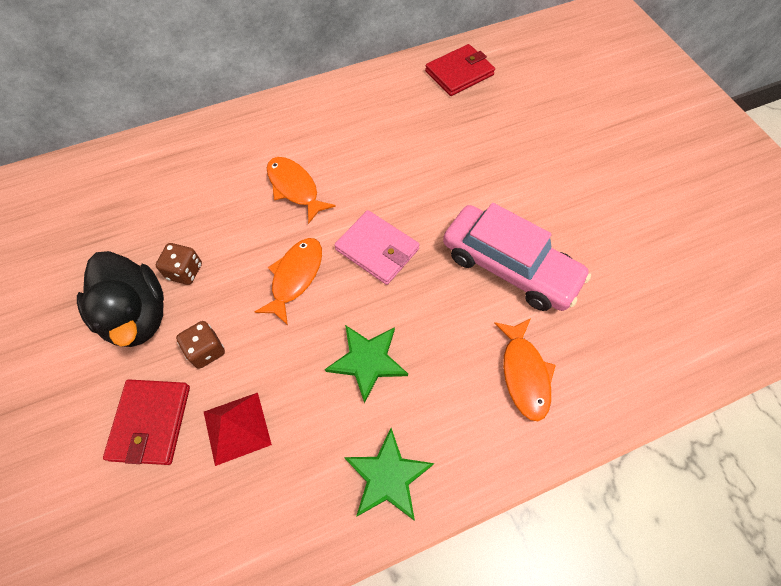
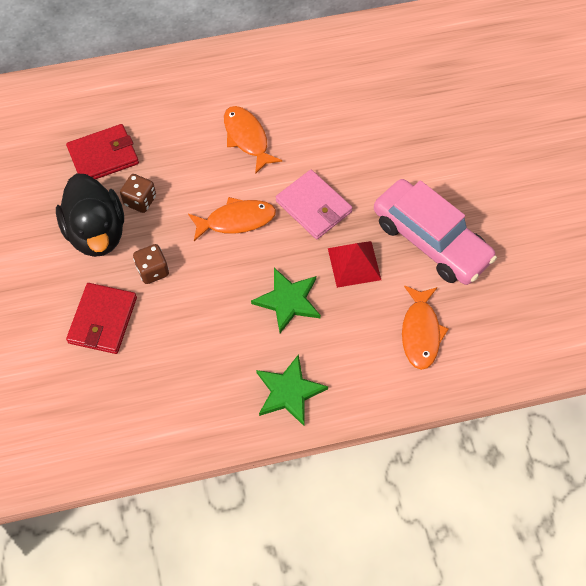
camera: 10 degrees right, 0 degrees up
red pyramid [204,393,272,466] -> red pyramid moved to [328,241,381,288]
orange fish [255,238,322,325] -> orange fish turned 45 degrees clockwise [188,197,276,241]
red wallet [425,44,495,96] -> red wallet moved to [66,124,139,179]

